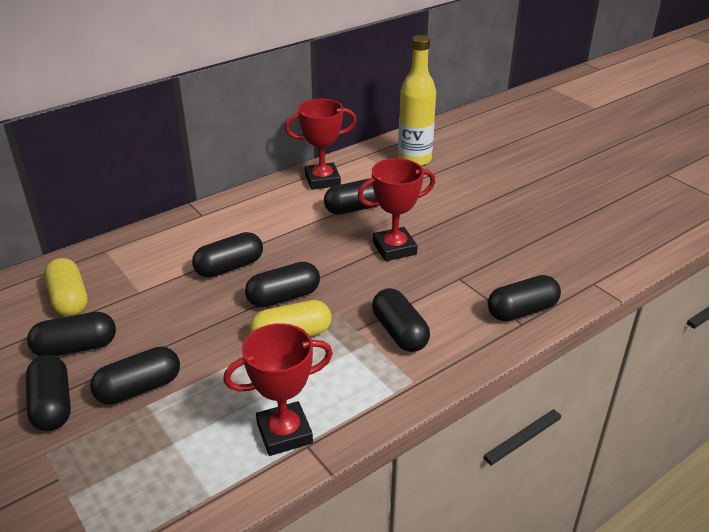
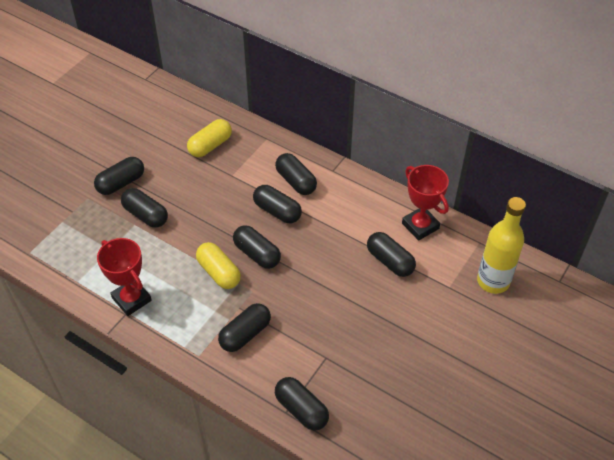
camera: 70 degrees right, 15 degrees up
black capsule [27,312,116,356] -> black capsule moved to [275,153,317,195]
red trophy [357,158,435,261] -> none

